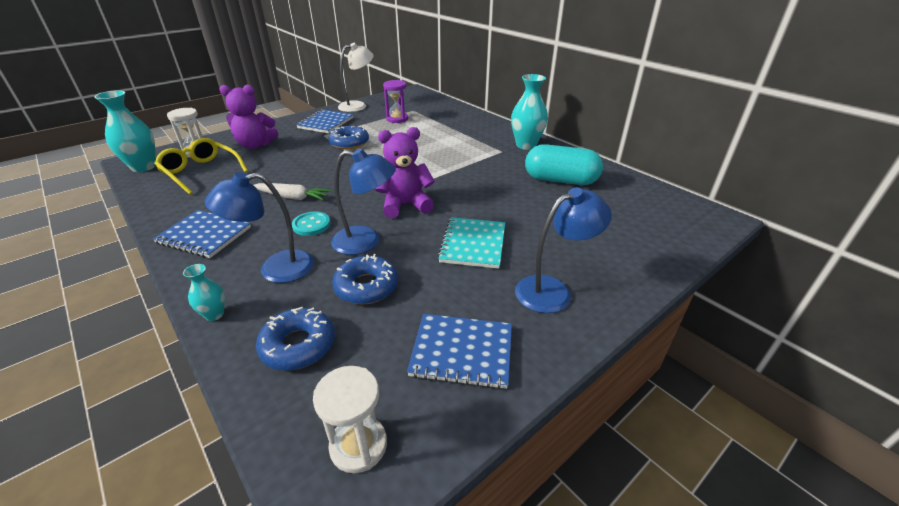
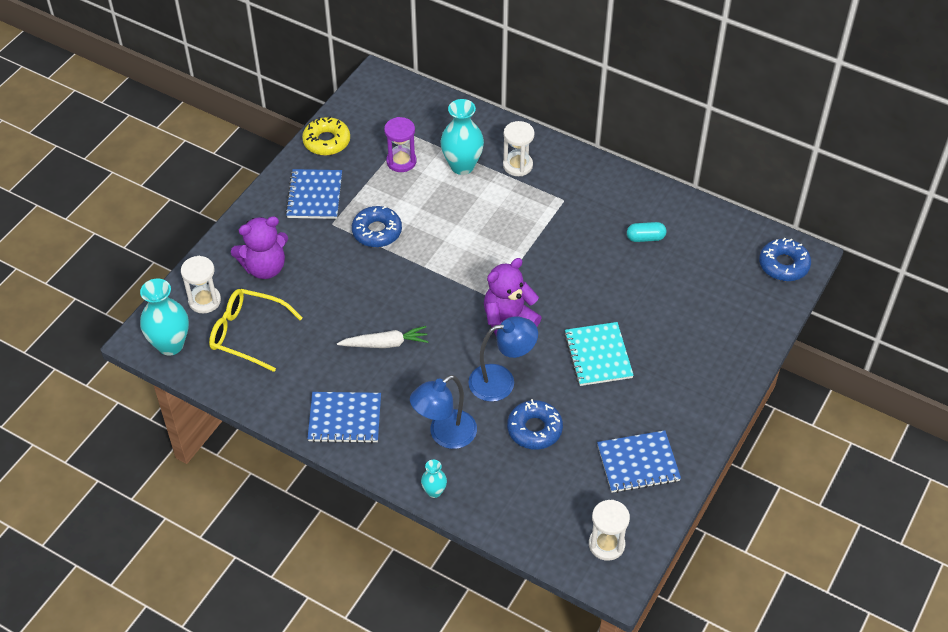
camera: 20 degrees left, 15 degrees up
blue donut [256,307,335,370] -> blue donut moved to [759,238,811,281]
turquoise button [292,212,330,236] -> none
white lamp [338,43,374,112] -> yellow donut [302,116,350,155]
turquoise vase [511,74,548,150] -> turquoise vase moved to [441,99,484,175]
blue lamp [515,187,612,313] -> none
turquoise capsule [525,144,603,185] -> turquoise capsule [627,222,666,242], size x0.49
none -> white hourglass [503,121,534,176]

